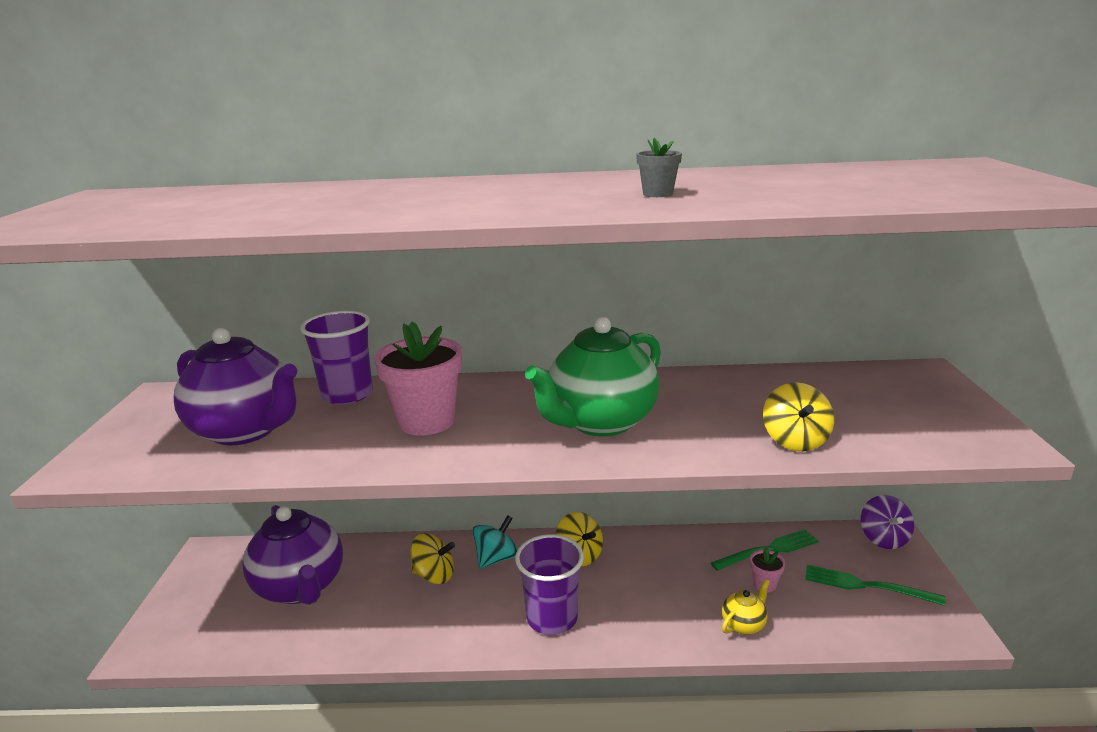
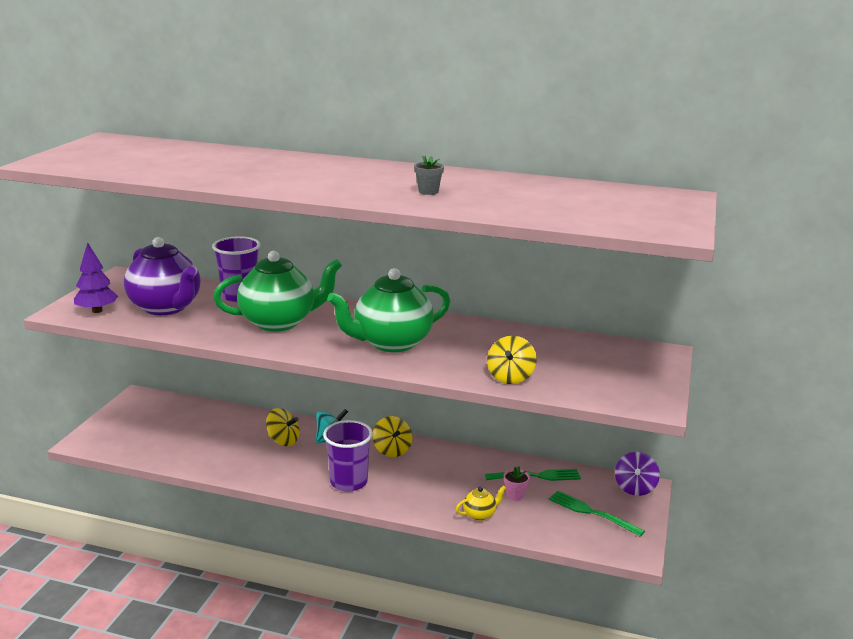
camera: 15 degrees right, 0 degrees up
purple teapot [242,505,343,605] -> none
pink flower pot [374,322,462,436] -> green teapot [213,251,342,332]
none -> purple tree [74,242,118,313]

